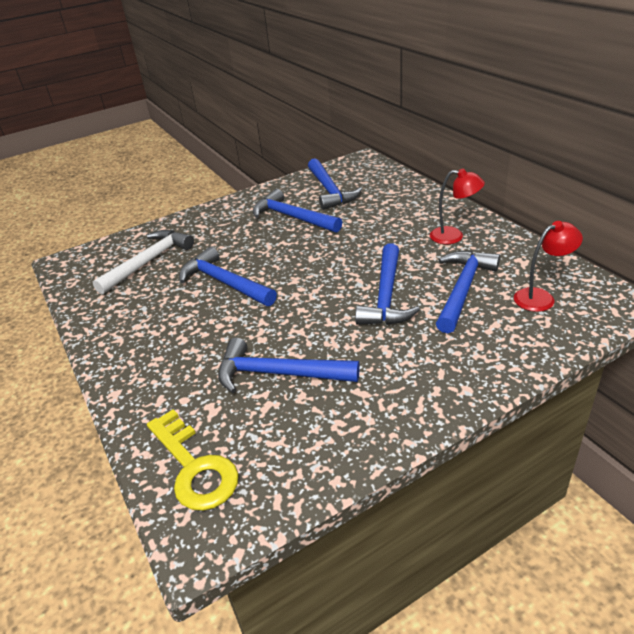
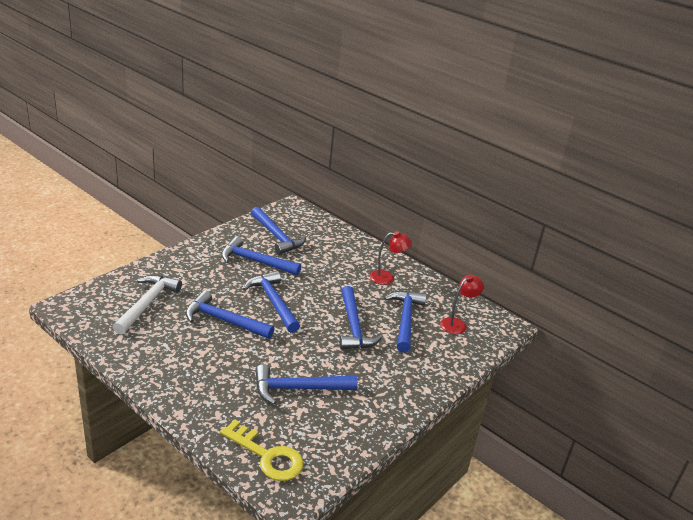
camera: 25 degrees left, 5 degrees down
none -> blue hammer [243,271,300,333]

